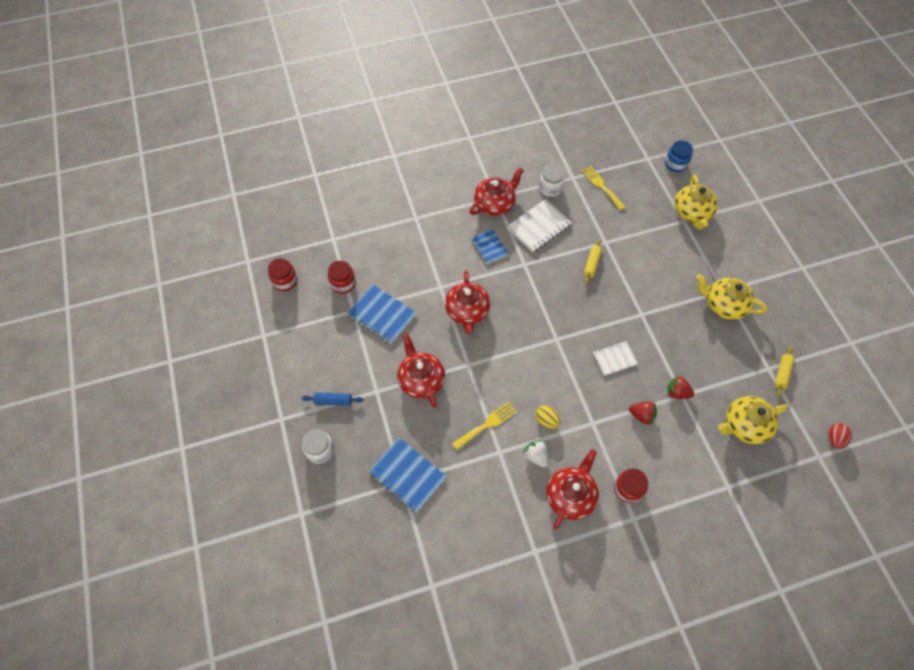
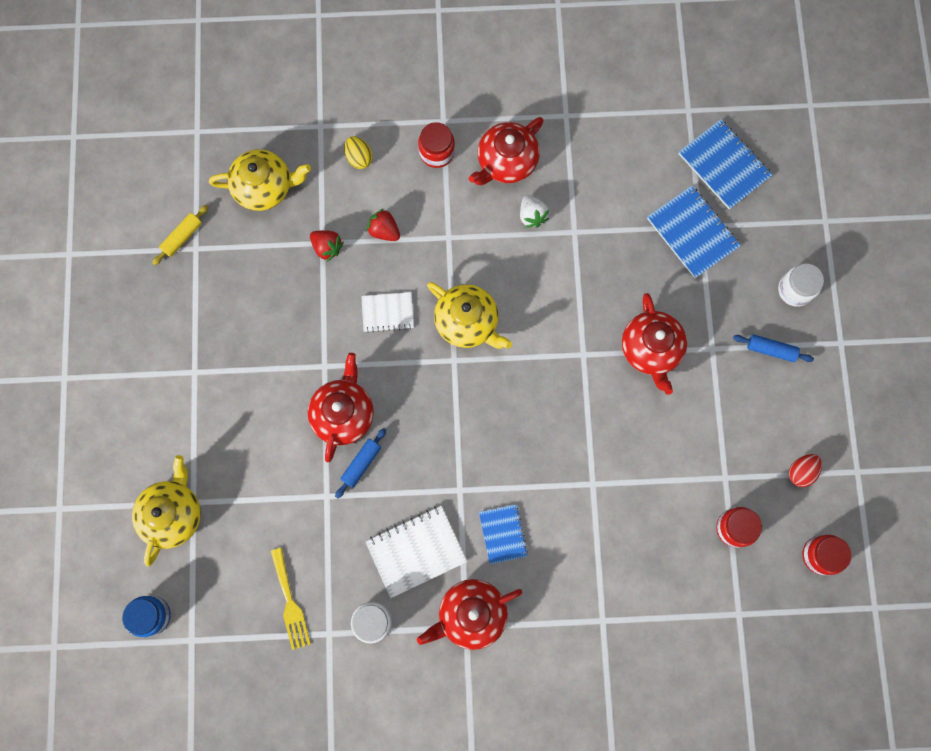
camera: 165 degrees left, 15 degrees up
blue notebook [347,284,417,344] -> blue notebook moved to [679,119,772,210]
red teapot [445,271,490,334] -> red teapot moved to [308,353,374,462]
yellow fork [452,402,517,450] -> none
yellow egg [535,405,560,429] -> yellow egg moved to [344,136,373,169]
yellow rolling pin [584,239,602,285] -> blue rolling pin [335,428,386,498]
yellow teapot [696,274,768,320] -> yellow teapot moved to [427,282,512,349]
red egg [828,423,852,449] -> red egg moved to [789,454,822,487]

